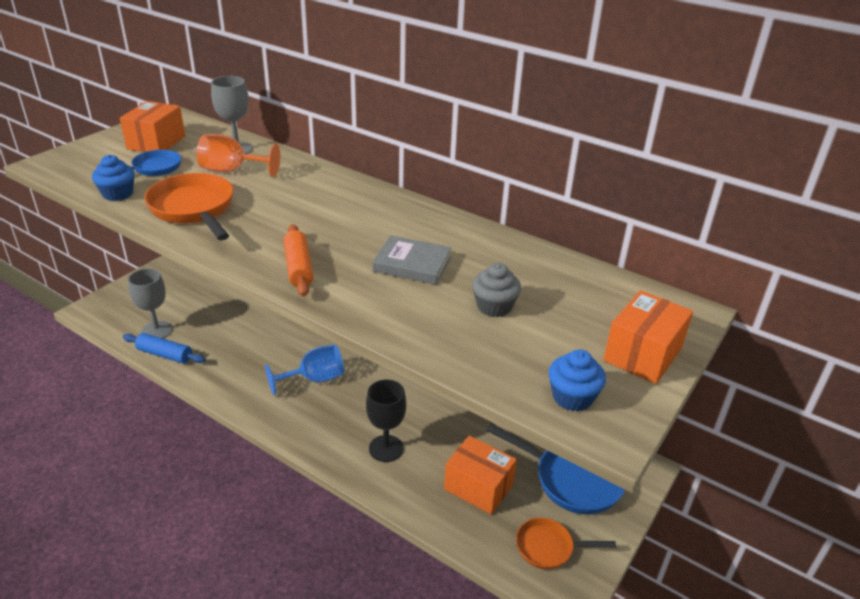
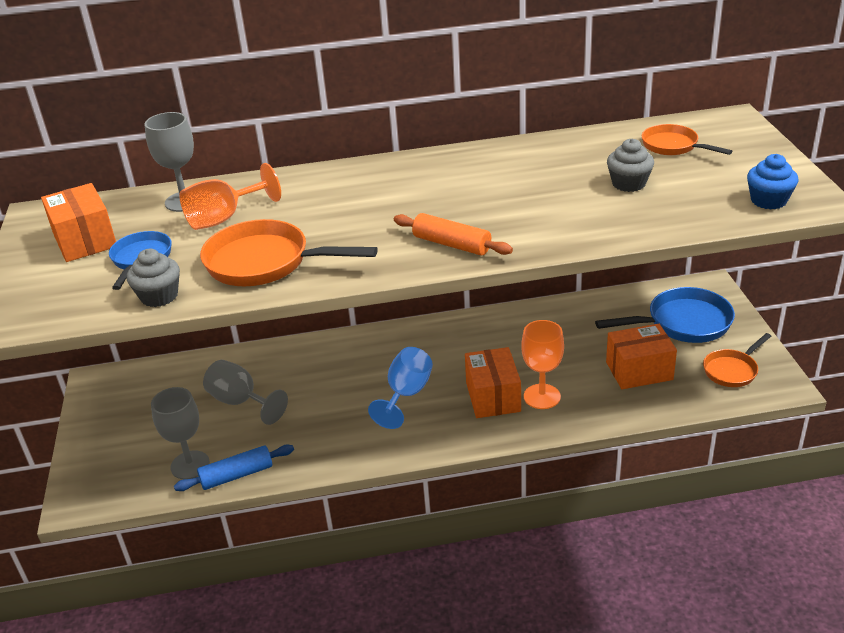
camera: 40 degrees left, 0 degrees up
blue cupcake [92,155,135,201] -> grey cupcake [127,249,180,307]
black goblet [366,380,406,462] -> orange goblet [521,320,564,409]
grey book [373,235,452,285] -> none
orange box [603,290,693,384] -> orange box moved to [465,347,521,418]
none -> grey goblet [203,360,288,425]
none -> orange pan [642,124,733,155]

